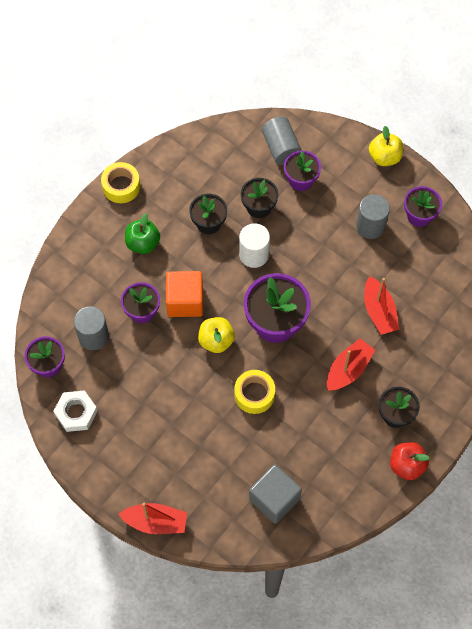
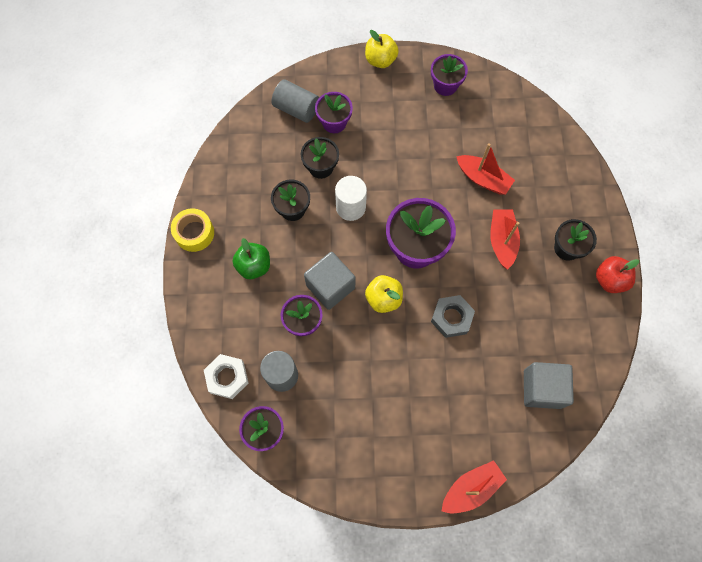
camera: 40 degrees left, 5 degrees up
white nut [53,390,98,432] -> white nut moved to [204,354,249,399]
orange cube [166,271,203,317] -> grey cube [304,252,356,310]
yellow tape [234,370,275,414] -> grey nut [431,295,475,338]
grey cylinder [356,194,390,239] -> none

